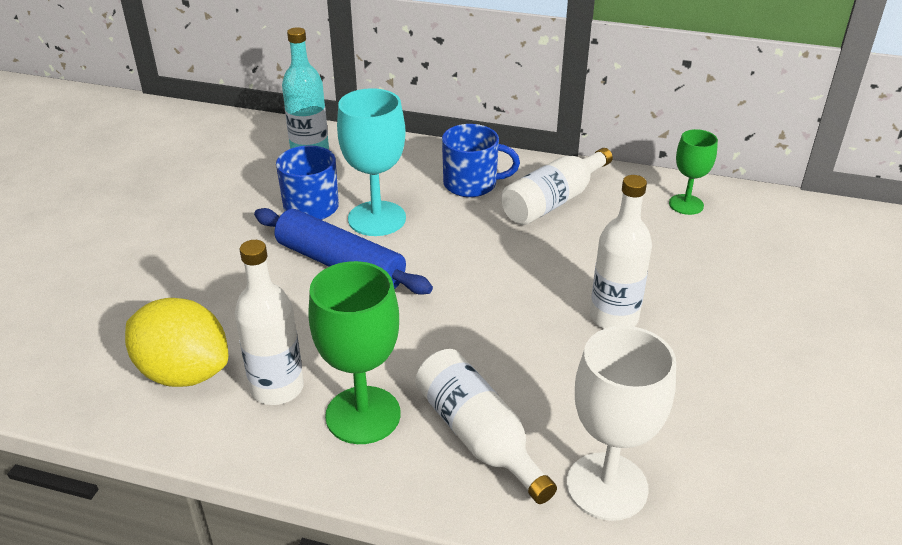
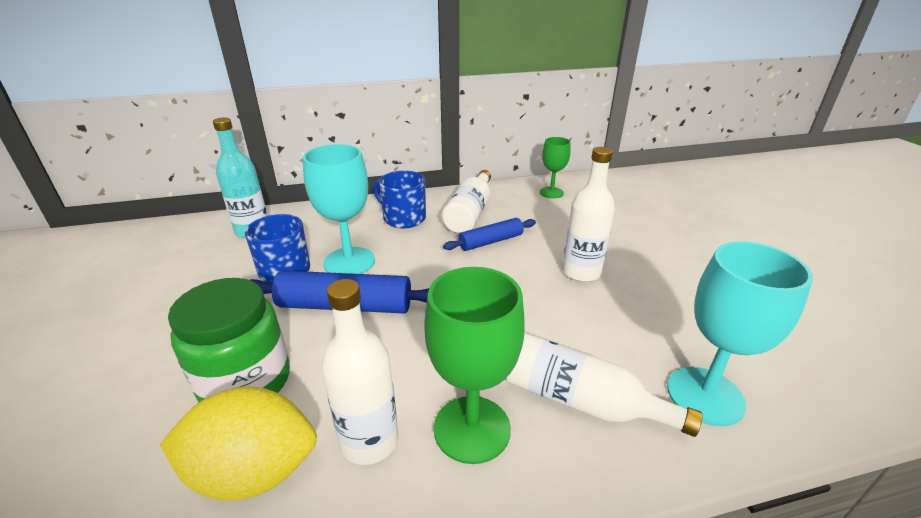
camera: 30 degrees left, 5 degrees down
blue mug [442,124,520,197] -> blue mug turned 120 degrees counterclockwise [373,171,426,228]
white goblet [567,326,676,521] -> turquoise goblet [667,241,813,426]
none -> green jar [168,278,290,402]
none -> blue rolling pin [443,218,536,251]

